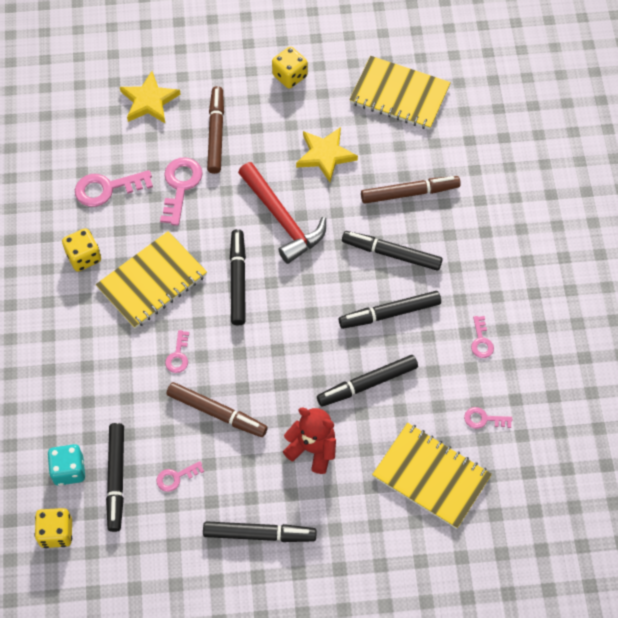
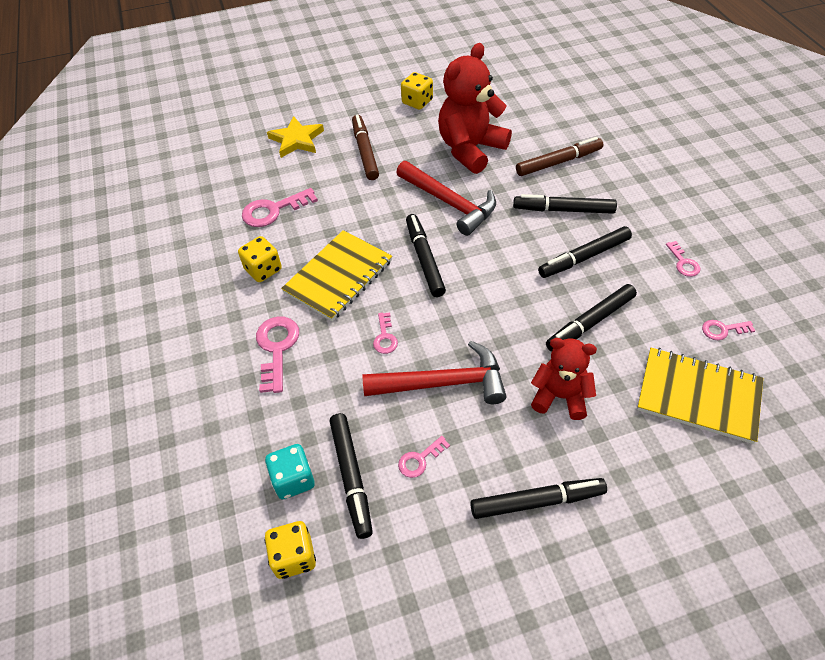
camera: 10 degrees left, 10 degrees down
pink key [160,157,203,226] -> pink key moved to [256,316,299,393]
brown marker [167,382,268,437] -> red hammer [363,341,506,404]
yellow star [296,127,358,182] -> red teddy bear [438,43,512,174]
yellow notebook [349,56,451,130] -> none

